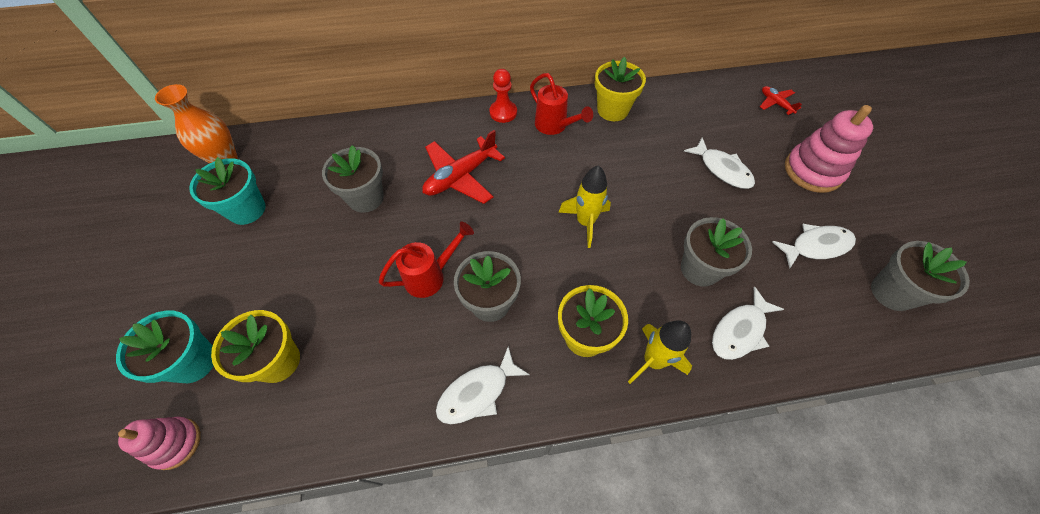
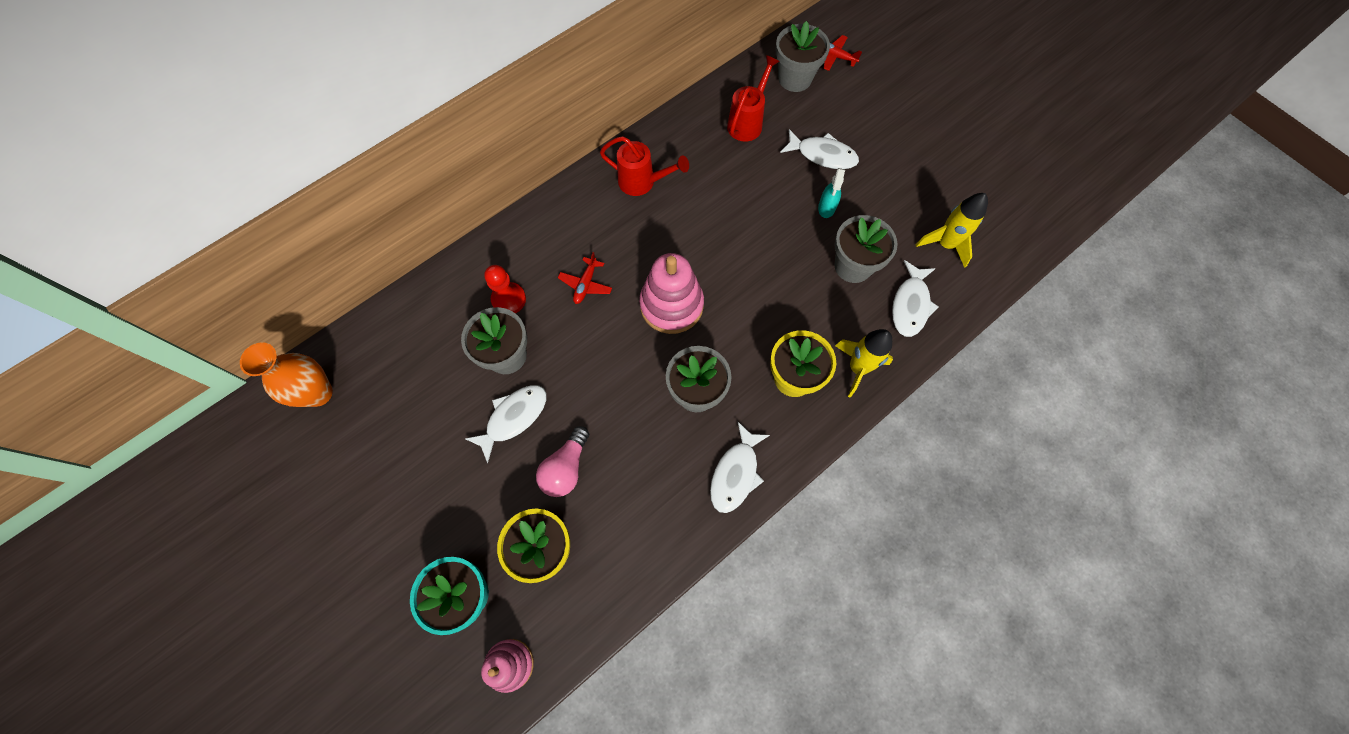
camera: 30 degrees left, 10 degrees up
turquoise flower pot [189,157,265,225] -> none
red watering can [379,222,474,298] -> red watering can moved to [727,55,780,142]
red plane [422,130,505,204] -> red plane [558,252,612,304], size x0.53
red pawn [489,69,517,123] -> red pawn moved to [484,265,526,313]
yellow rocket [558,165,611,248] -> yellow rocket moved to [916,193,988,268]
yellow flower pot [595,57,646,121] -> none
white fish [772,224,856,269] -> white fish moved to [465,385,547,463]
pink stacking toy [785,105,873,193] -> pink stacking toy moved to [639,253,704,334]
grey flower pot [871,241,970,311] -> grey flower pot moved to [776,21,830,92]
none -> pink light bulb [536,426,589,497]
none -> turquoise spray bottle [818,168,845,218]

